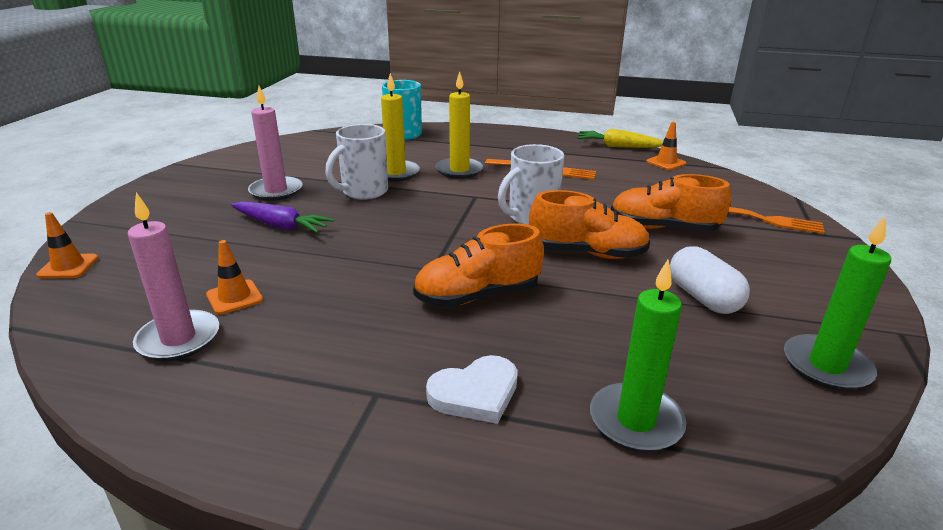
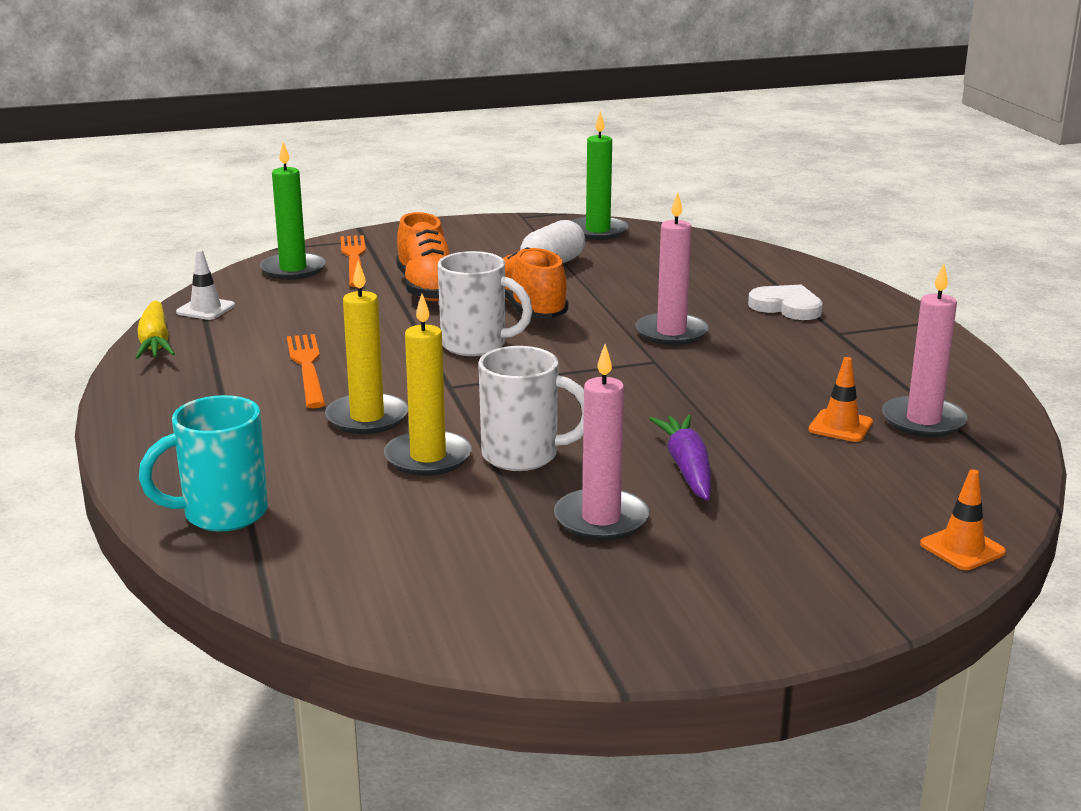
camera: 120 degrees left, 5 degrees down
orange shoe [413,224,544,307] -> pink candle [636,192,708,345]
green candle [590,260,686,452] -> green candle moved to [260,142,326,280]
orange traffic cone [646,122,687,170] -> white traffic cone [176,250,235,320]

